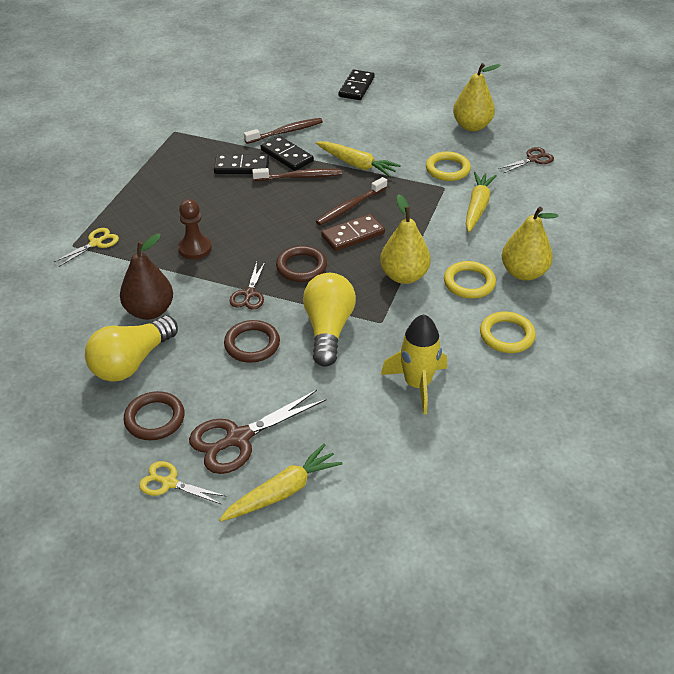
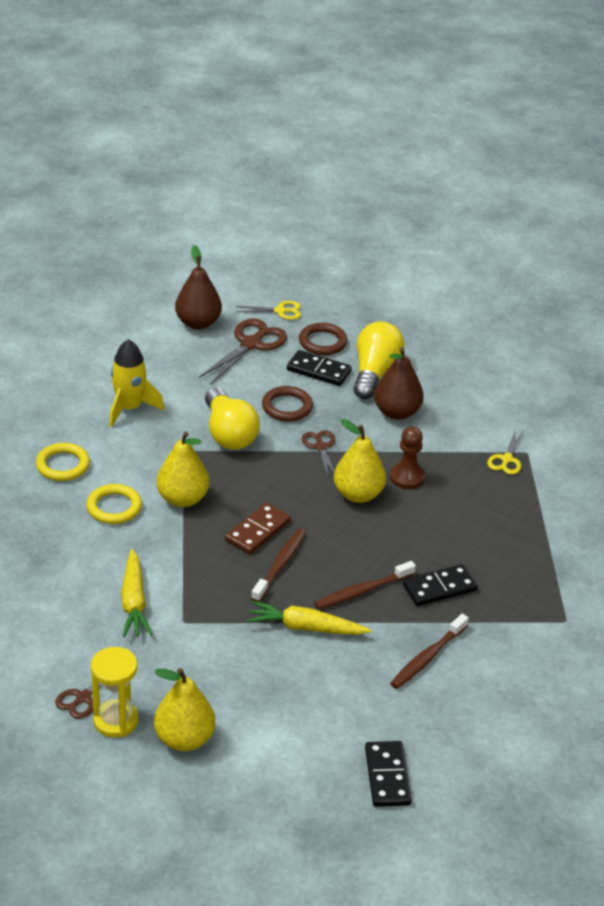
camera: 155 degrees right, 5 degrees down
yellow carrot [219,444,342,522] -> brown pear [175,245,222,330]
black domino [261,136,314,171] -> black domino moved to [287,350,352,386]
brown ring [276,246,327,282] -> none
yellow ring [426,152,471,181] -> none
yellow pear [502,207,558,281] -> yellow pear moved to [334,419,386,503]
none -> yellow hourglass [91,647,138,738]

